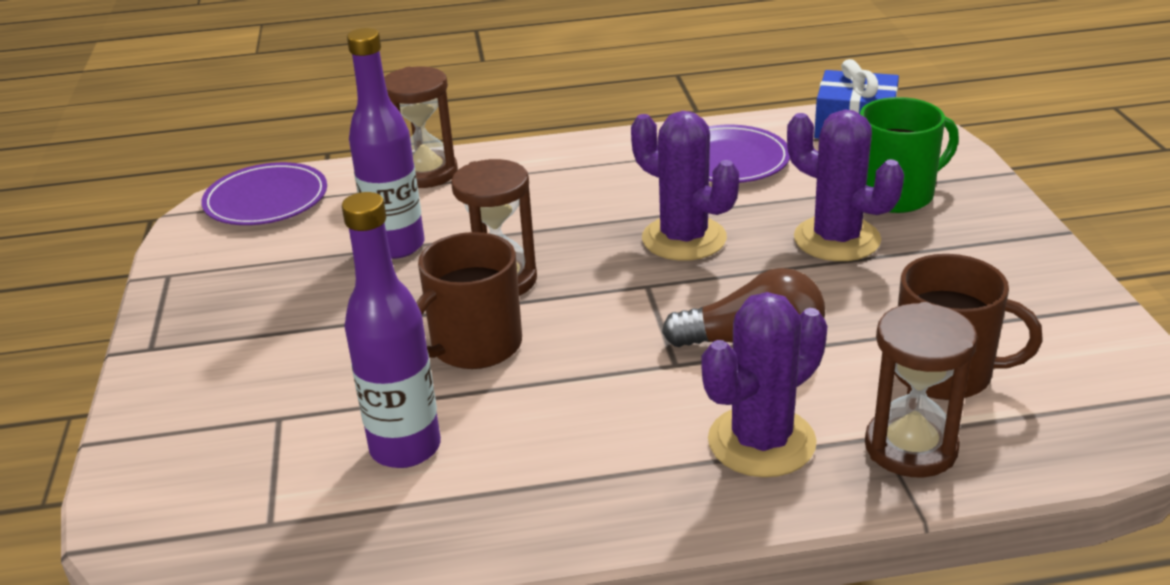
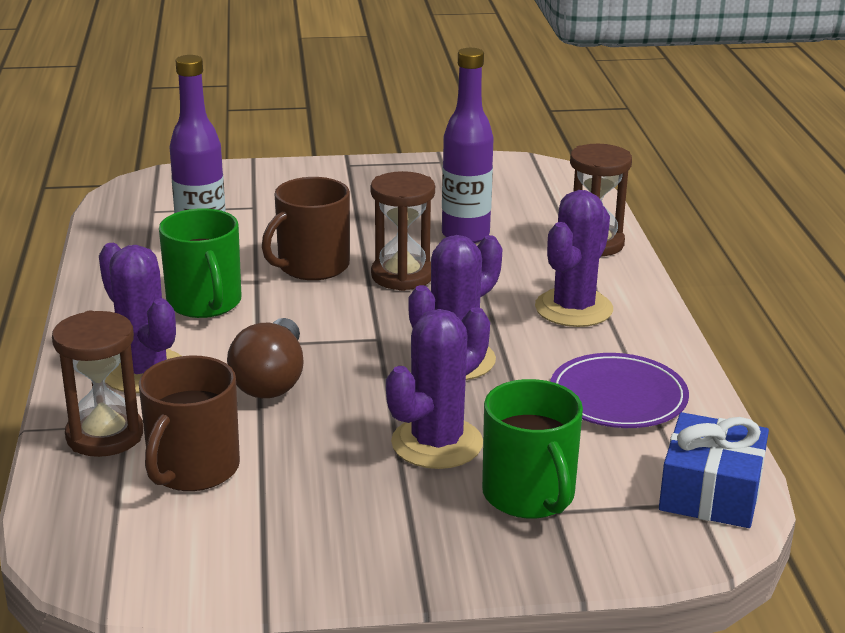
camera: 90 degrees right, 5 degrees down
purple plate [201,162,327,225] -> none
brown mug [416,232,522,369] -> brown mug turned 90 degrees counterclockwise [262,177,350,280]
none -> green mug [159,208,242,318]
none -> purple cactus [535,190,613,327]

